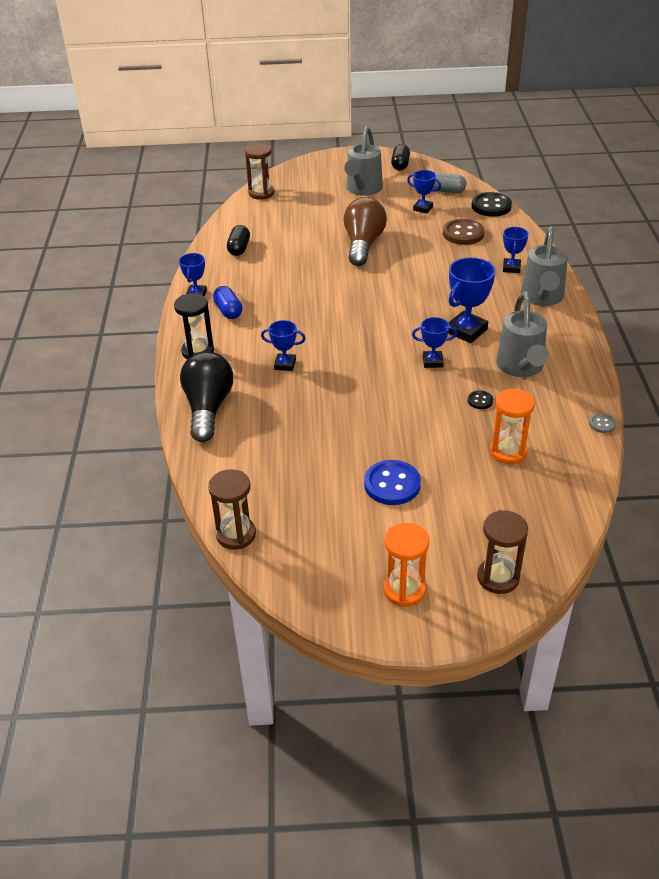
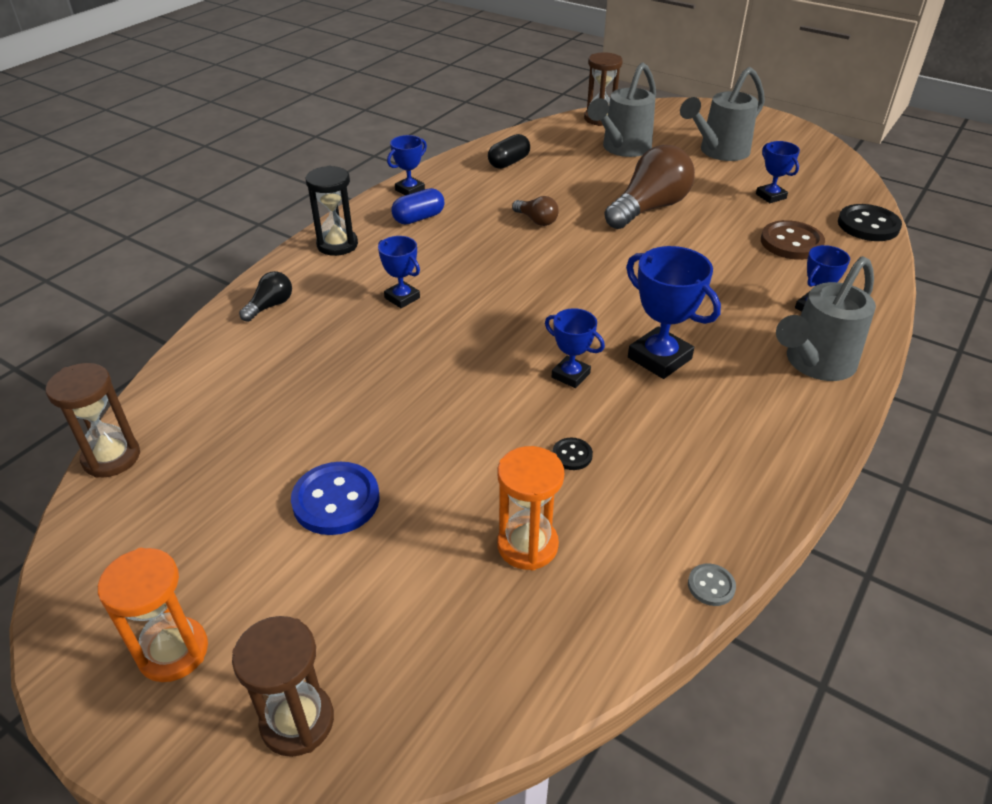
camera: 35 degrees right, 0 degrees up
black light bulb [180,351,233,442] -> black light bulb [239,271,292,322], size x0.48
blue capsule [213,286,242,319] -> blue capsule turned 45 degrees clockwise [392,188,445,224]
black capsule [391,144,410,170] -> none
grey capsule [433,173,466,193] -> none
blue trophy [448,257,495,343] -> blue trophy turned 60 degrees clockwise [626,246,721,379]
grey watering can [496,291,549,377] -> grey watering can moved to [587,62,656,157]
none -> brown light bulb [512,196,559,226]

